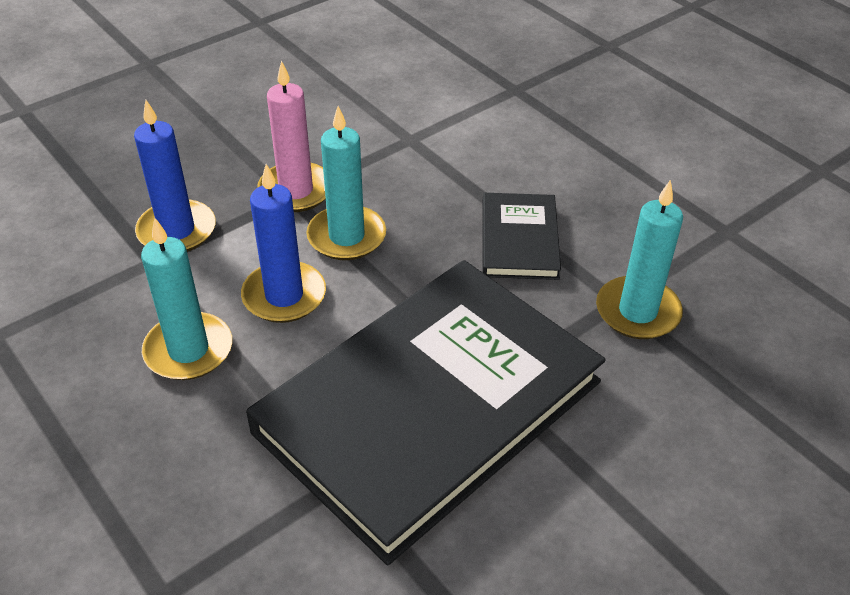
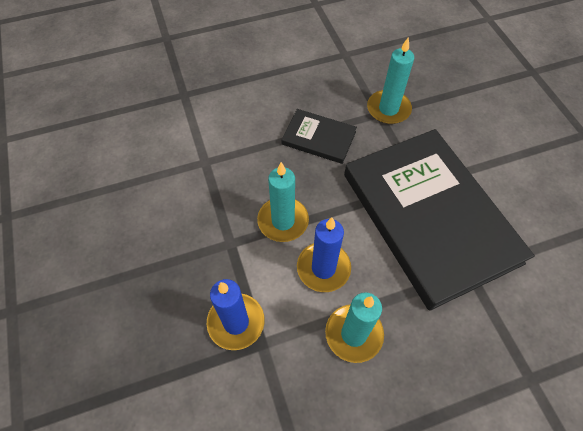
camera: 70 degrees left, 15 degrees up
pink candle [257,61,326,212] -> none

